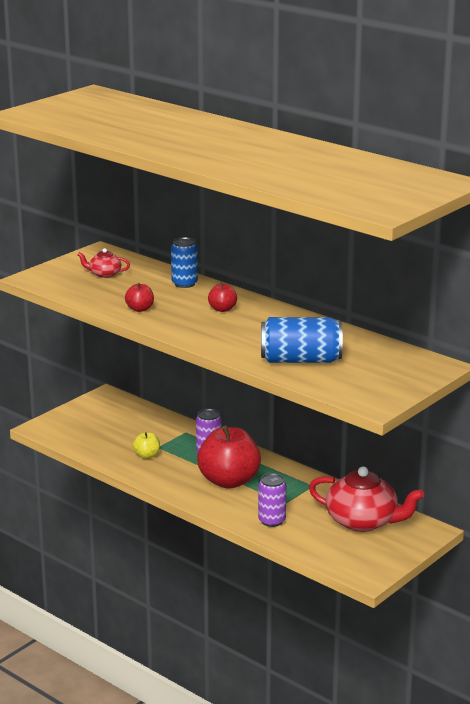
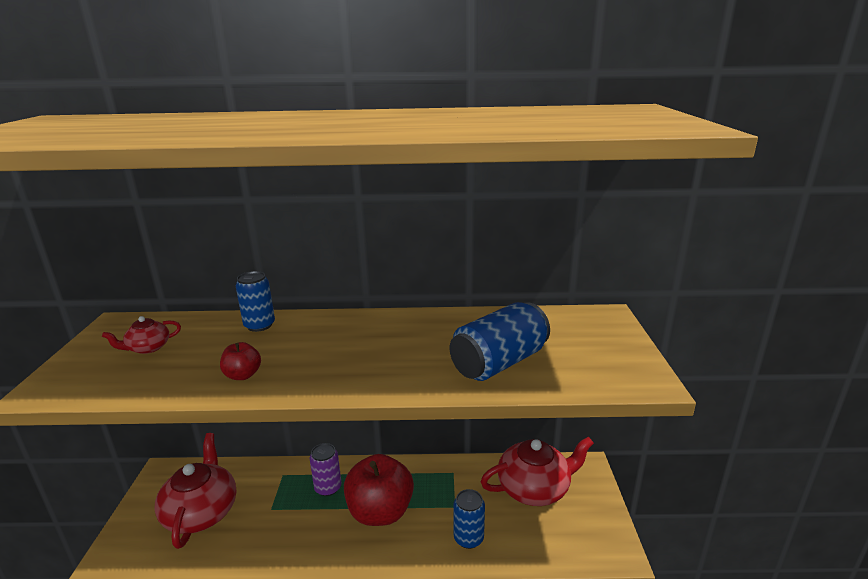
camera: 40 degrees left, 0 degrees up
yellow apple [133,432,160,459] -> none
red apple [208,282,237,312] -> none
purple can [258,473,287,527] -> blue can [453,489,485,549]
none -> red teapot [155,433,236,549]

